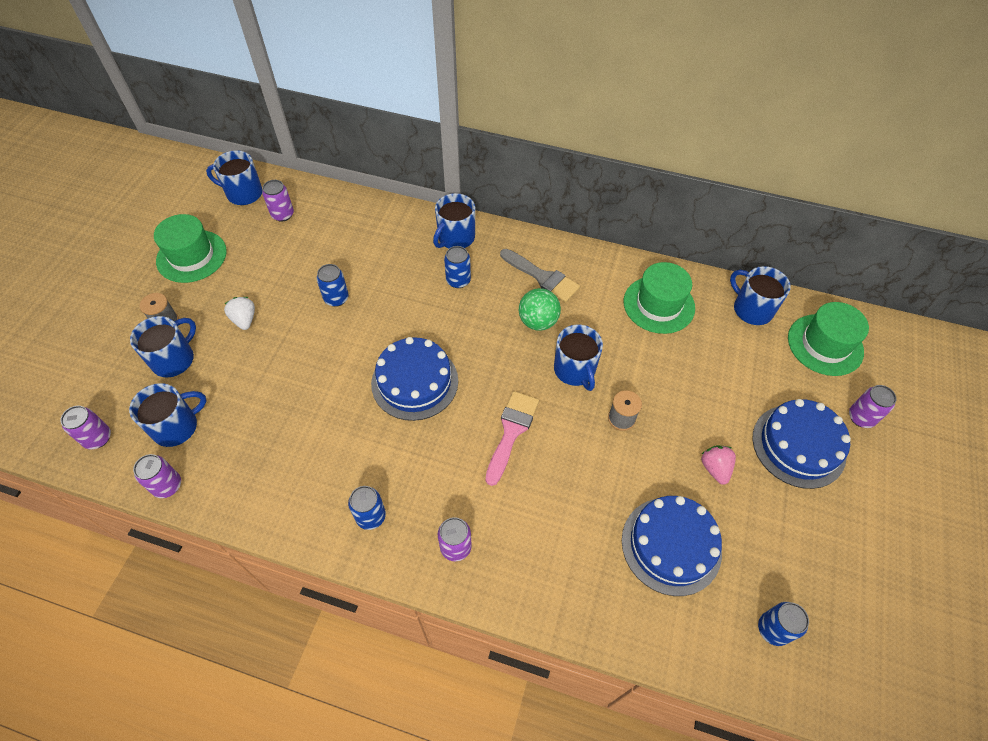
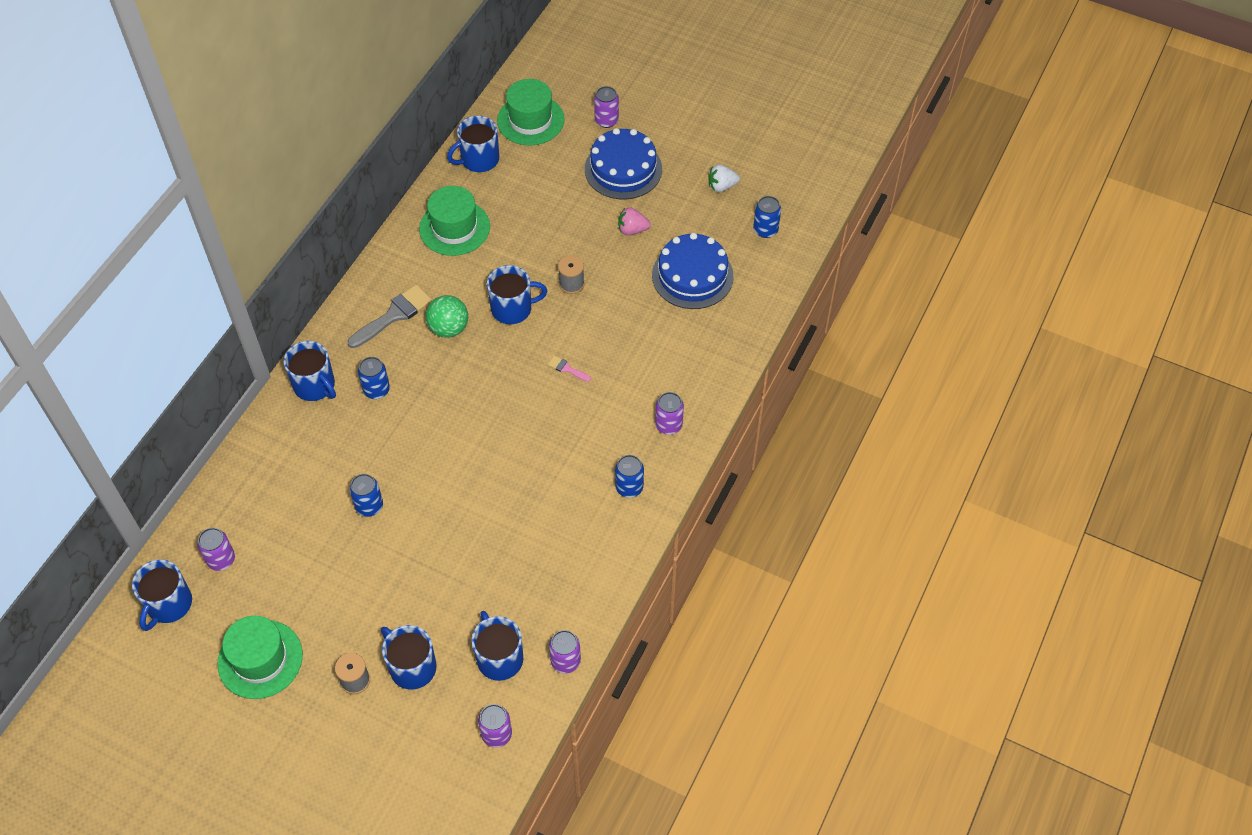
camera: 80 degrees left, 0 degrees up
white strawberry [224,297,255,330] -> white strawberry moved to [708,165,740,192]
blue cake [371,337,458,421] -> none
pink brush [485,391,539,486] -> pink brush [548,355,591,382], size x0.48

